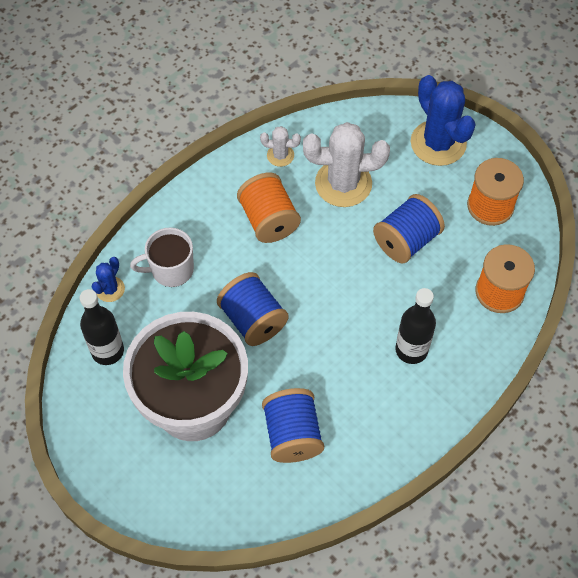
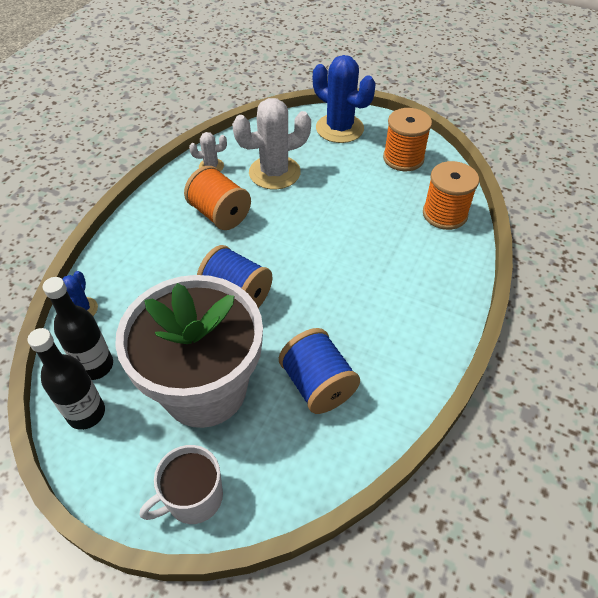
camera: 20 degrees left, 10 degrees down
white mug [130,227,194,287] -> white mug moved to [140,445,223,524]
blue spool [373,194,445,264] -> none
black bottle [395,288,436,364] -> black bottle moved to [28,328,105,430]

